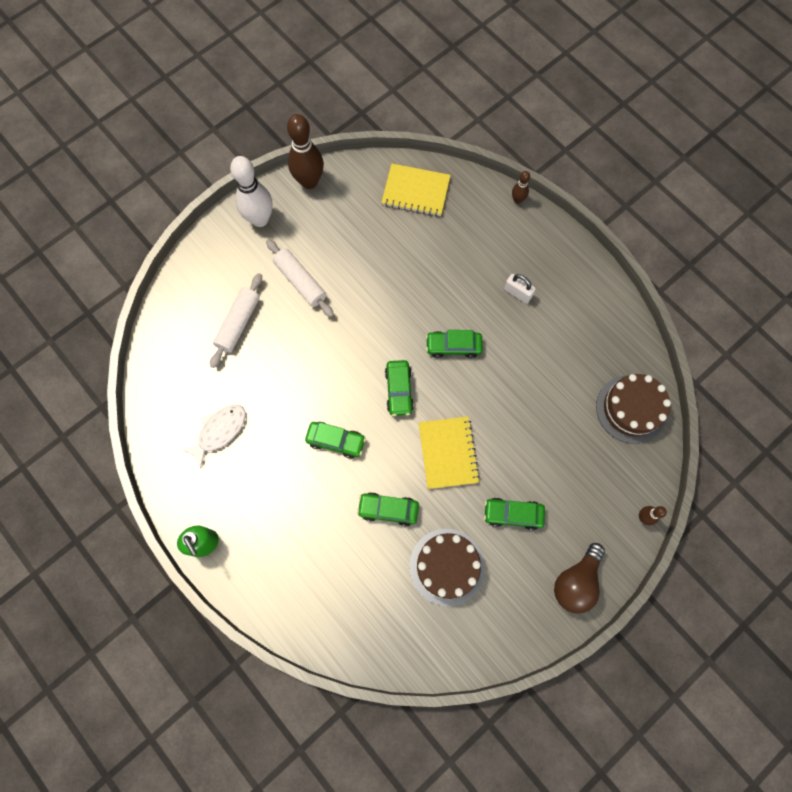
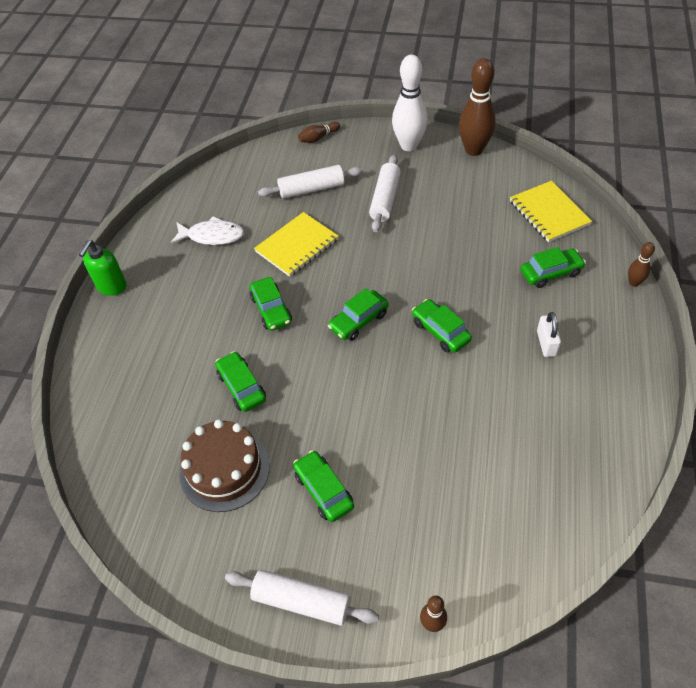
camera: 55 degrees right, 20 degrees down
yellow notebook [419,416,480,489] -> yellow notebook moved to [254,212,339,277]
brown light bulb [554,543,605,614] -> white rolling pin [225,570,379,626]
brown cake [596,374,671,444] -> none
none -> brown bowling pin [298,122,340,143]
none -> green car [521,247,586,288]

